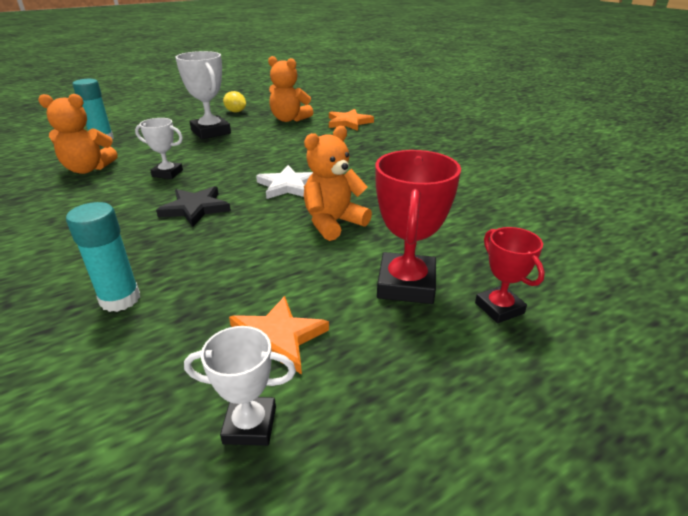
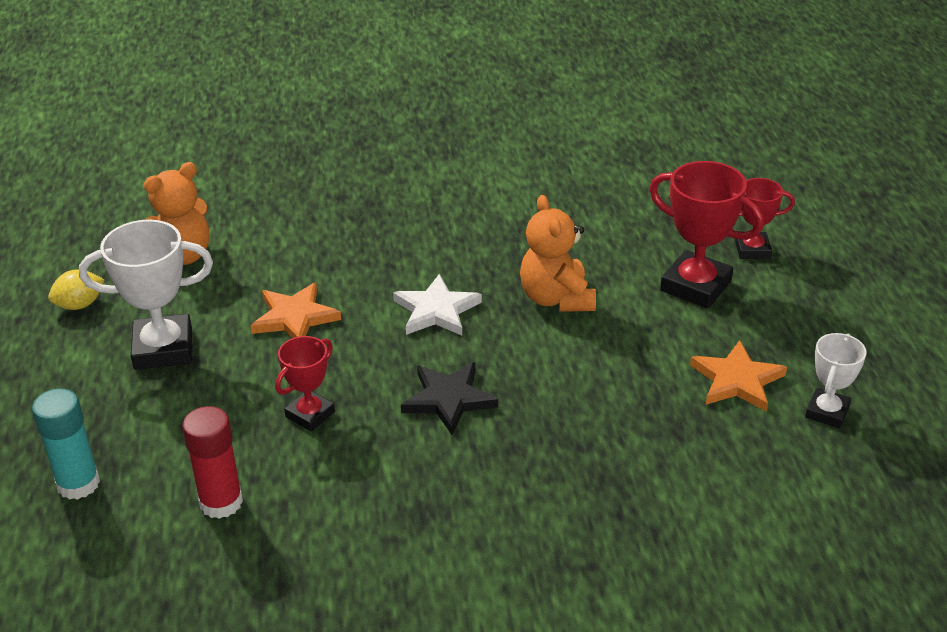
camera: 65 degrees left, 5 degrees up
orange teddy bear [38,94,118,174] -> red glue stick [182,406,243,519]
turquoise glue stick [66,202,140,312] -> none
white trophy [135,118,183,179] -> red trophy [275,336,335,432]
orange star [329,109,374,131] -> orange star moved to [250,282,341,338]

